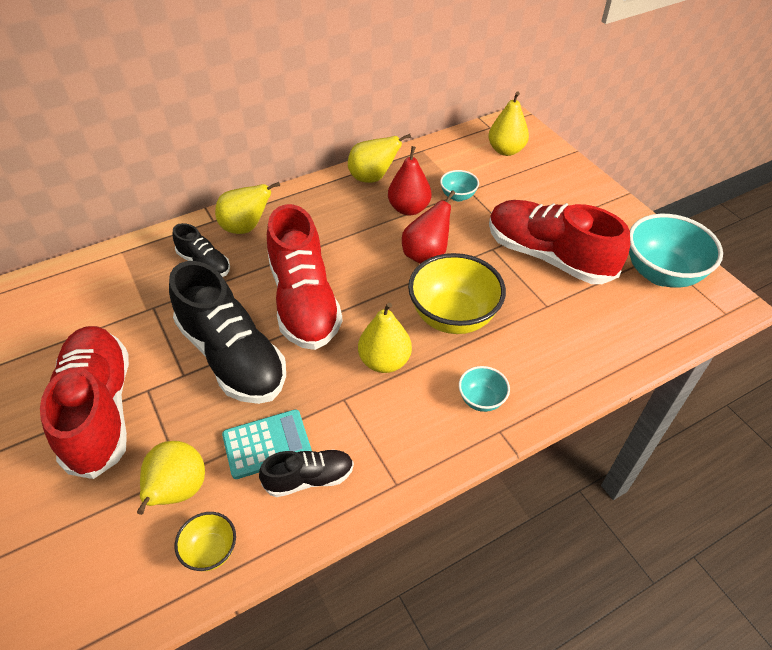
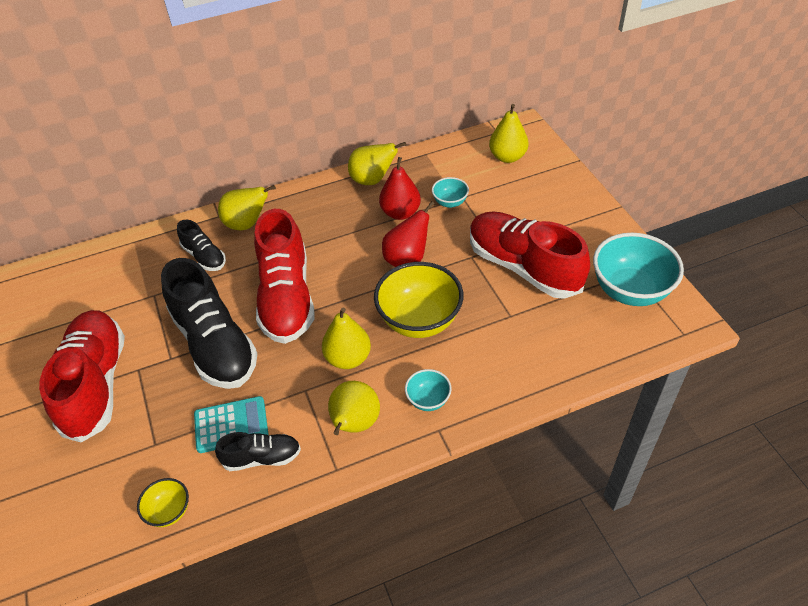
camera: 10 degrees right, 0 degrees up
yellow pear [137,441,205,515] -> yellow pear moved to [328,381,380,435]

